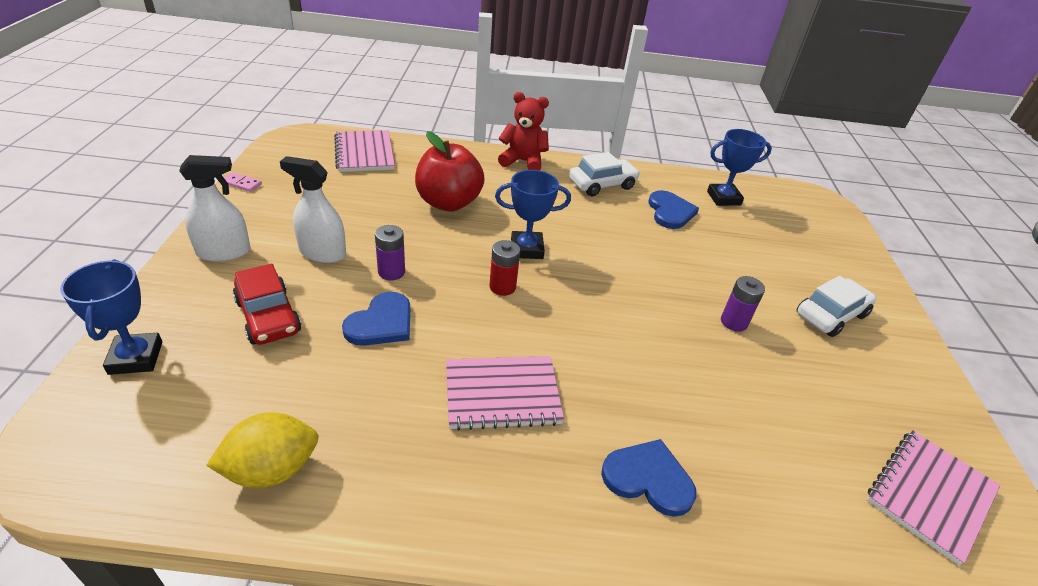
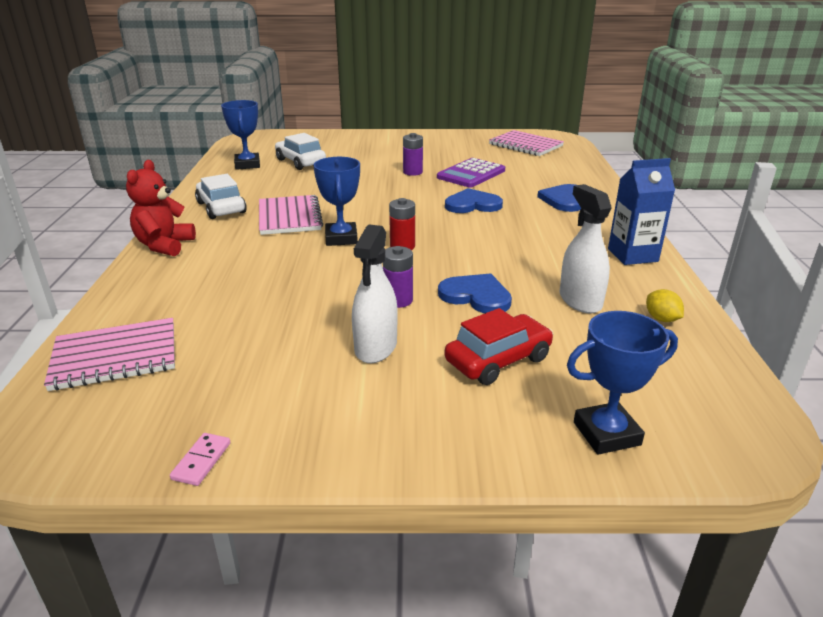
camera: 90 degrees left, 10 degrees down
white spray bottle [179,155,251,262] -> white spray bottle moved to [560,184,612,314]
yellow lemon [206,412,319,488] -> yellow lemon [646,289,684,322], size x0.55
red apple [415,131,485,211] -> none
pink notebook [446,356,564,430] -> pink notebook moved to [259,195,323,235]
blue heart [649,190,699,229] -> blue heart moved to [445,188,503,213]
white car [797,276,876,337] -> white car moved to [275,133,326,170]
none -> purple calculator [437,158,505,188]
none -> blue carton [608,158,675,265]

